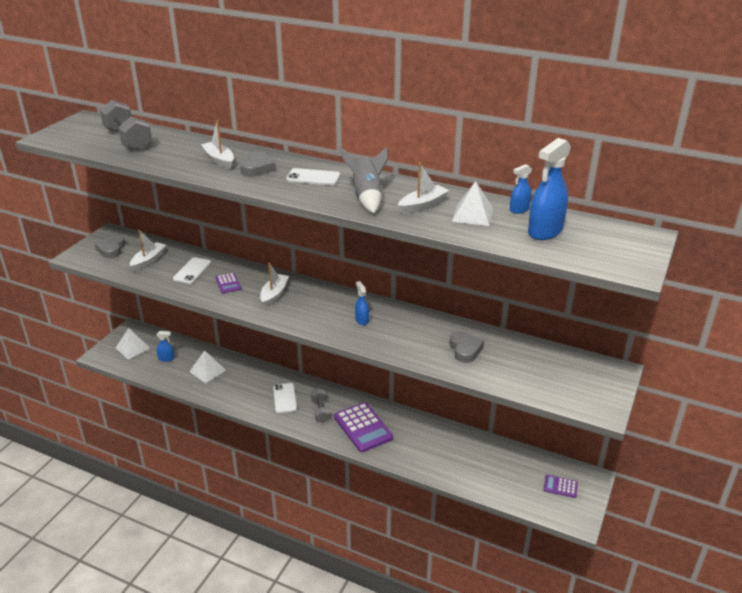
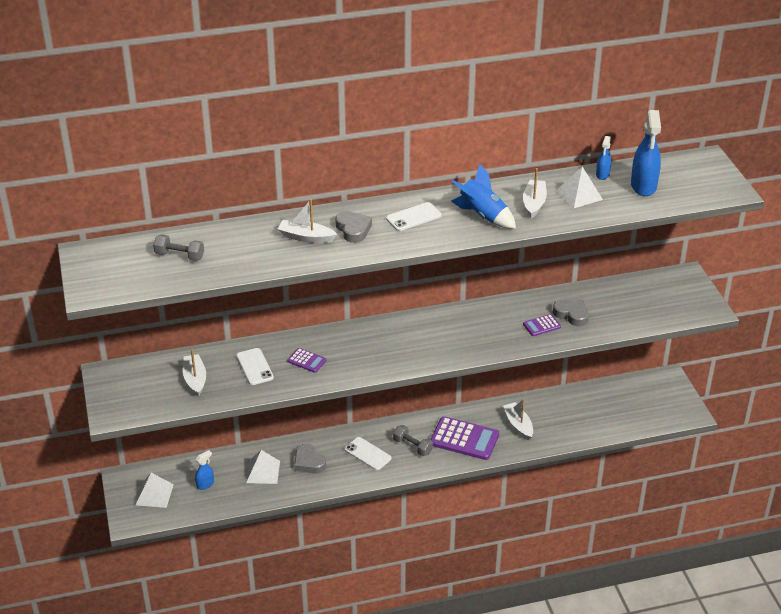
camera: 40 degrees left, 5 degrees up
grey heart [95,235,125,258] -> grey heart moved to [294,444,326,473]
grey dumbbell [100,100,152,151] -> grey dumbbell [153,235,204,261], size x0.58
white boat [260,263,289,307] -> white boat moved to [503,399,533,440]
grey rocket [339,147,388,213] -> blue rocket [451,164,516,229]
blue spray bottle [355,281,369,325] -> none
purple calculator [544,475,578,498] -> purple calculator moved to [523,314,561,336]

